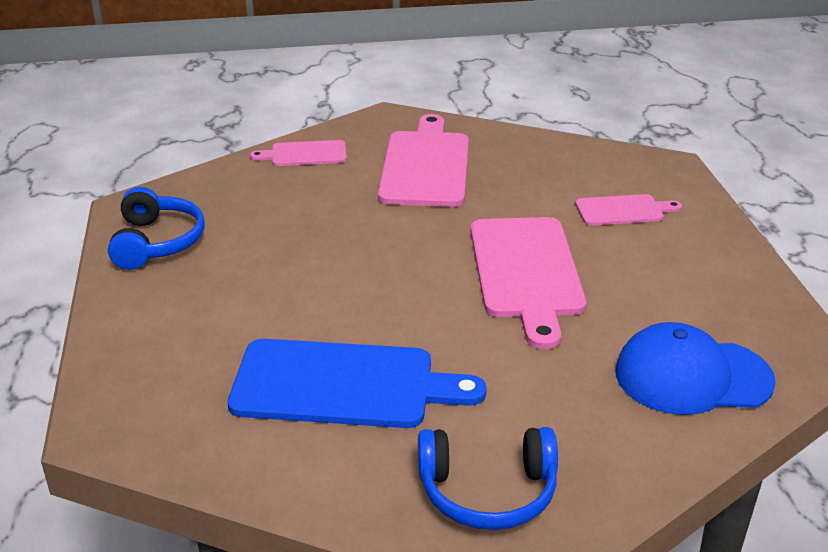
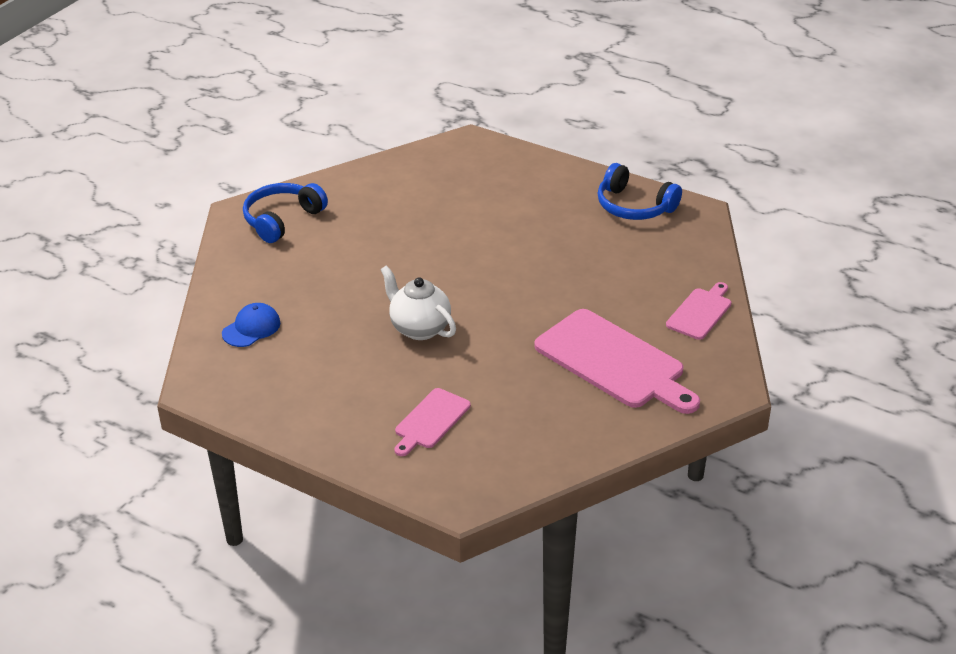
camera: 130 degrees right, 5 degrees up
blue cutting board [228,339,487,428] -> none
pink cutting board [471,217,586,350] -> white teapot [380,265,456,340]
blue cap [616,322,776,415] -> blue cap [222,303,281,347], size x0.57

